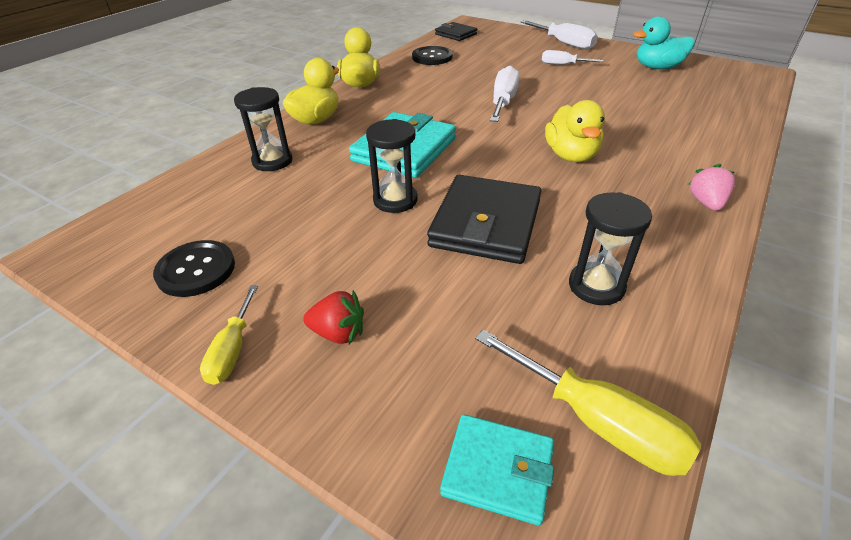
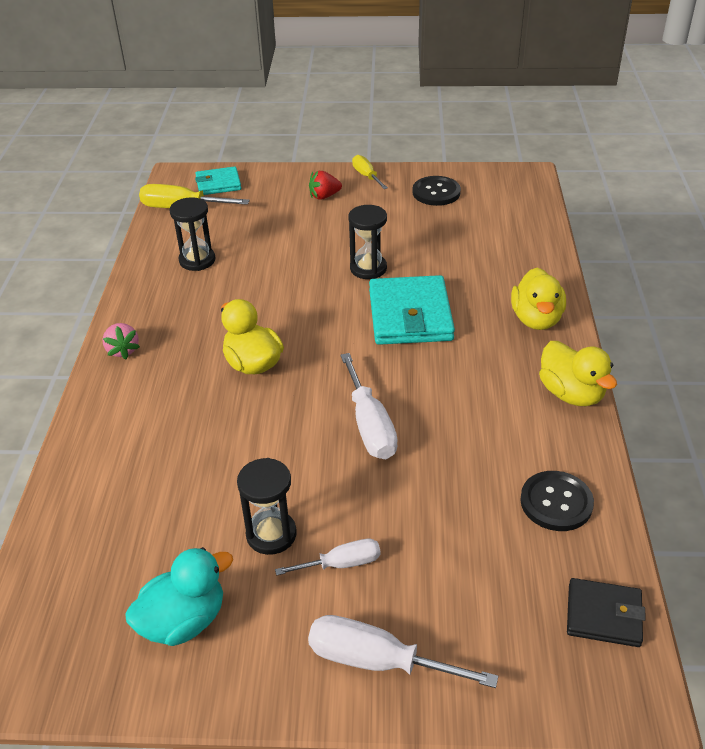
camera: 150 degrees right, 0 degrees up
black hourglass [234,87,292,171] -> black hourglass moved to [237,458,296,555]
black wallet [427,175,541,264] -> none

